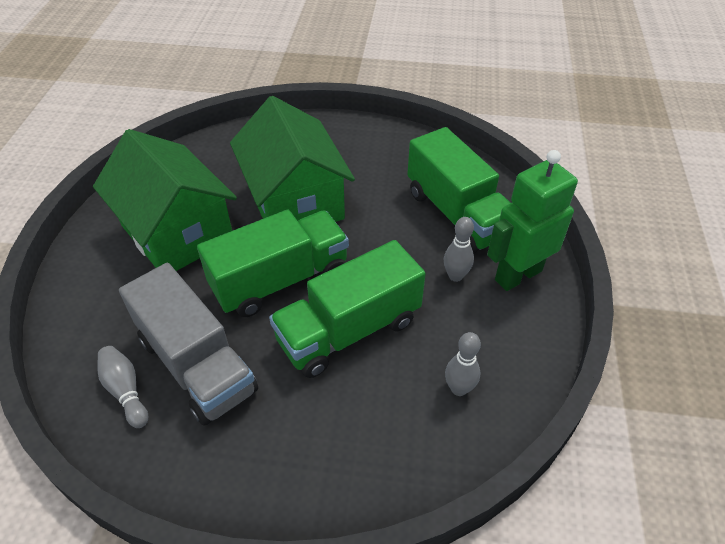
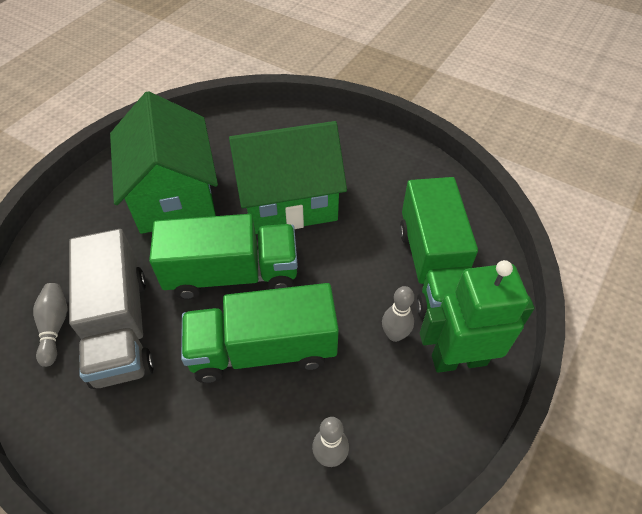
camera: 25 degrees right, 5 degrees up
green house [230,96,355,222] -> green house turned 75 degrees clockwise [229,121,347,234]

